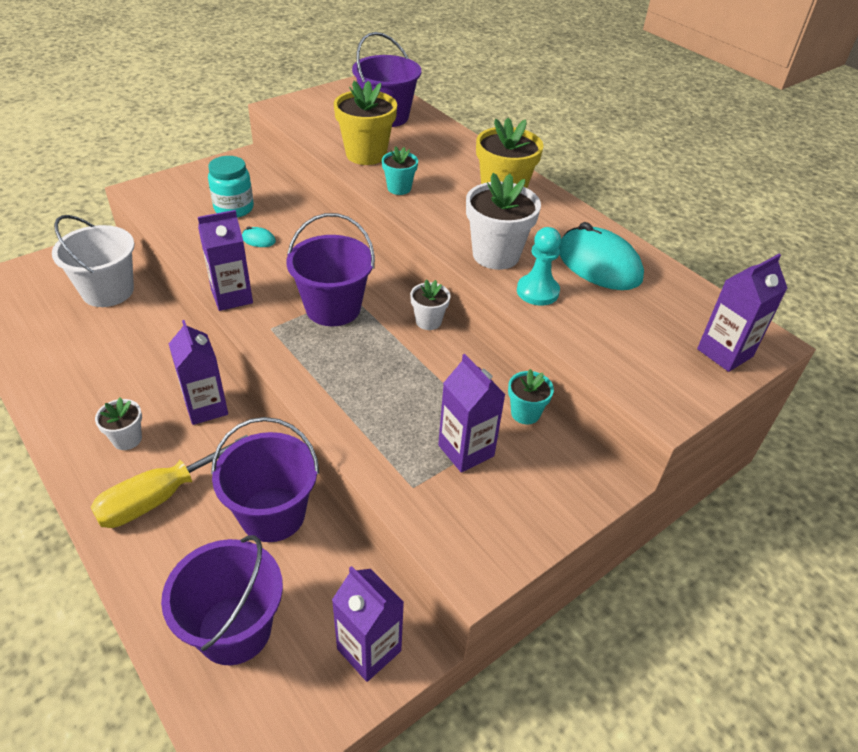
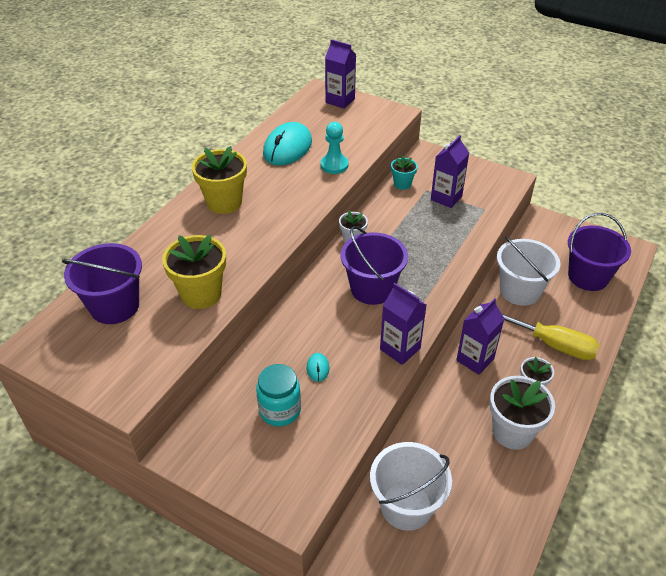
camera: 110 degrees left, 0 degrees up
purple bucket [211,417,319,542] -> white bucket [497,236,560,306]
purple carton [332,566,404,682] -> none
turquoise flower pot [382,146,418,195] -> none
white flower pot [466,173,541,270] -> white flower pot moved to [489,376,555,450]

